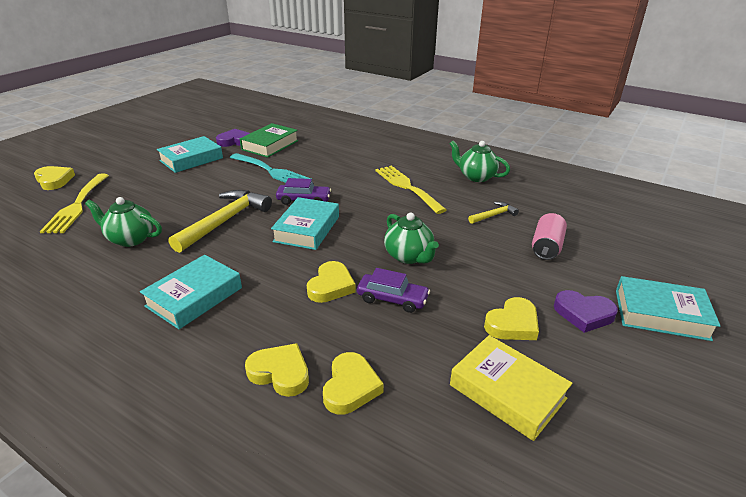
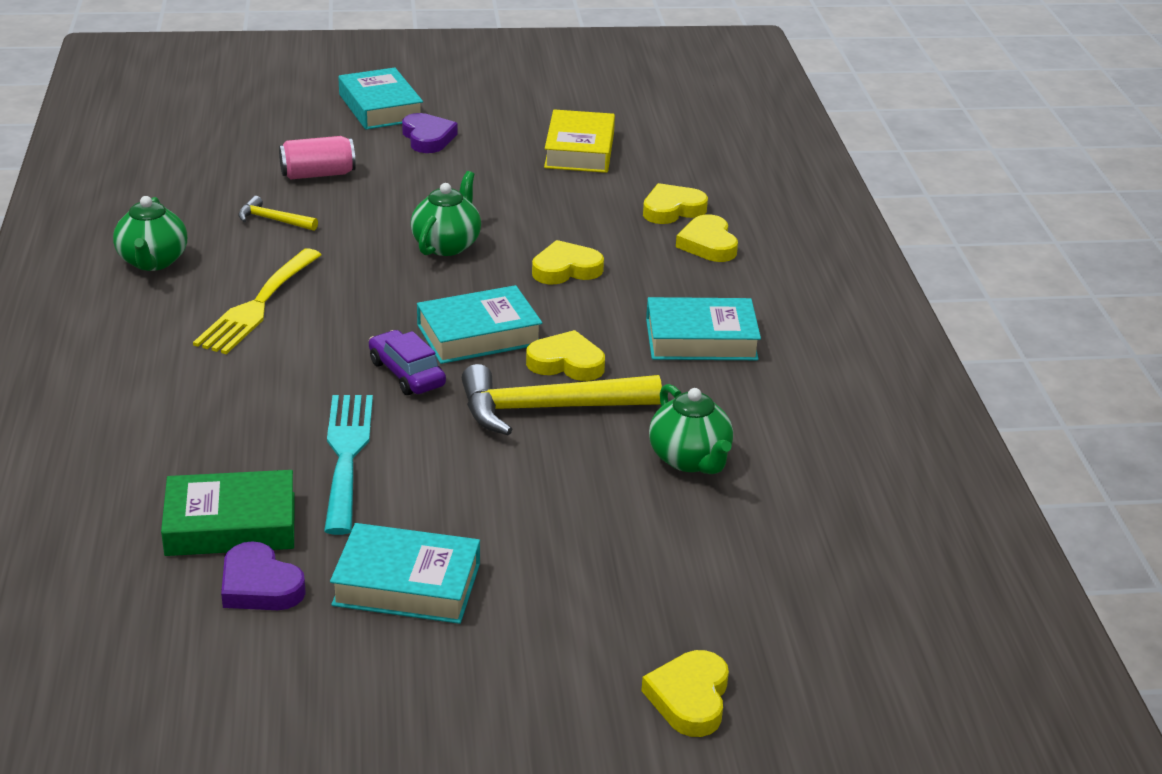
camera: 130 degrees left, 0 degrees up
yellow fork [40,173,109,233] -> none
purple car [357,268,430,313] -> none
yellow heart [484,297,539,340] -> yellow heart moved to [526,330,605,381]

